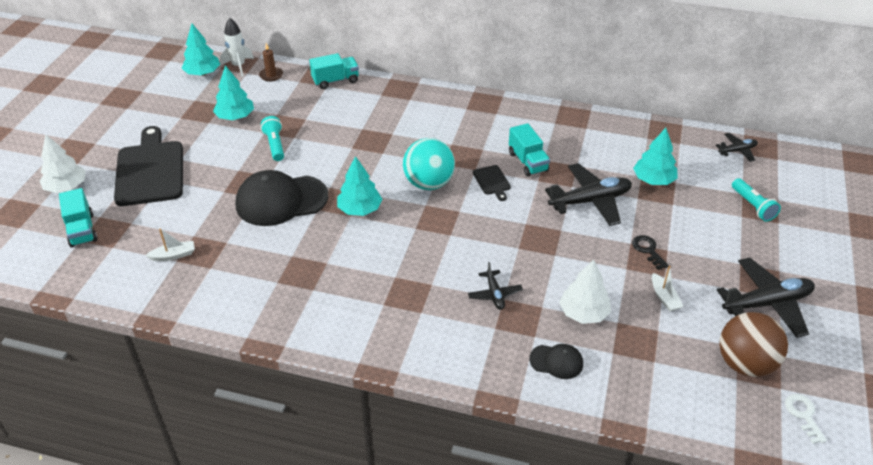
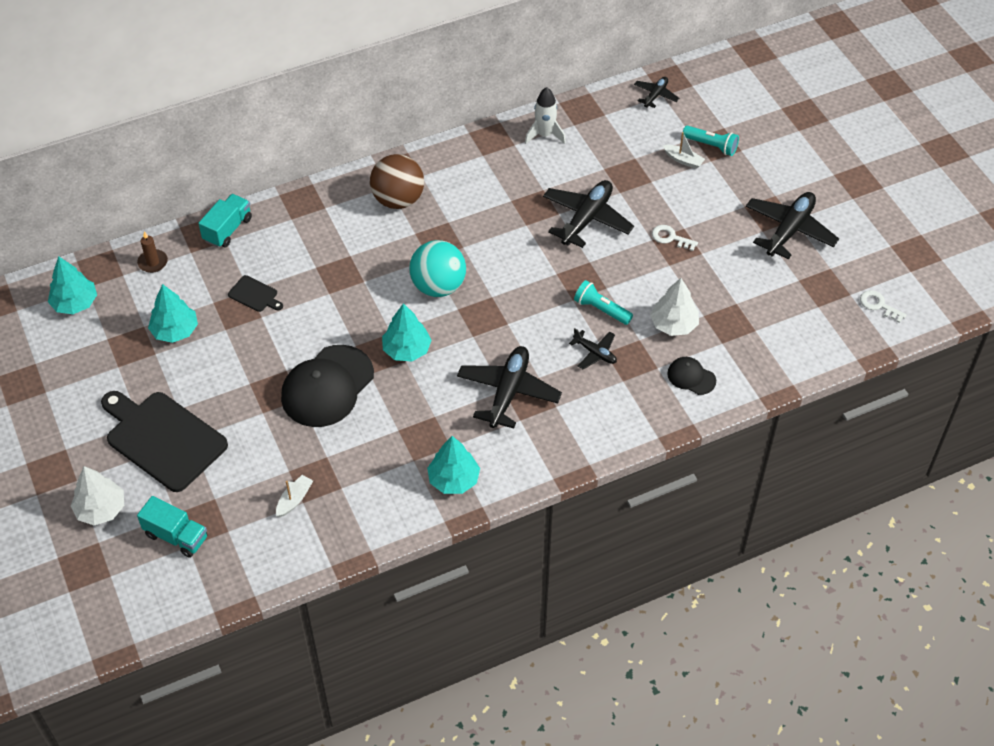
camera: 40 degrees left, 10 degrees up
white rocket [220,18,254,77] -> white rocket moved to [525,87,566,144]
turquoise flashlight [261,116,284,161] -> turquoise flashlight moved to [574,280,633,325]
black cutting board [473,165,511,201] -> black cutting board moved to [228,275,283,312]
turquoise truck [509,123,550,177] -> none
black cap [529,344,583,379] -> black cap turned 120 degrees counterclockwise [667,357,716,395]
black key [632,235,669,270] -> white key [652,225,698,251]
turquoise tree [633,128,678,185] -> turquoise tree moved to [427,436,480,494]
white boat [652,266,684,311] -> white boat moved to [663,132,705,169]
brown ball [719,312,788,377] -> brown ball moved to [370,154,424,209]
none -> black plane [457,346,562,429]

